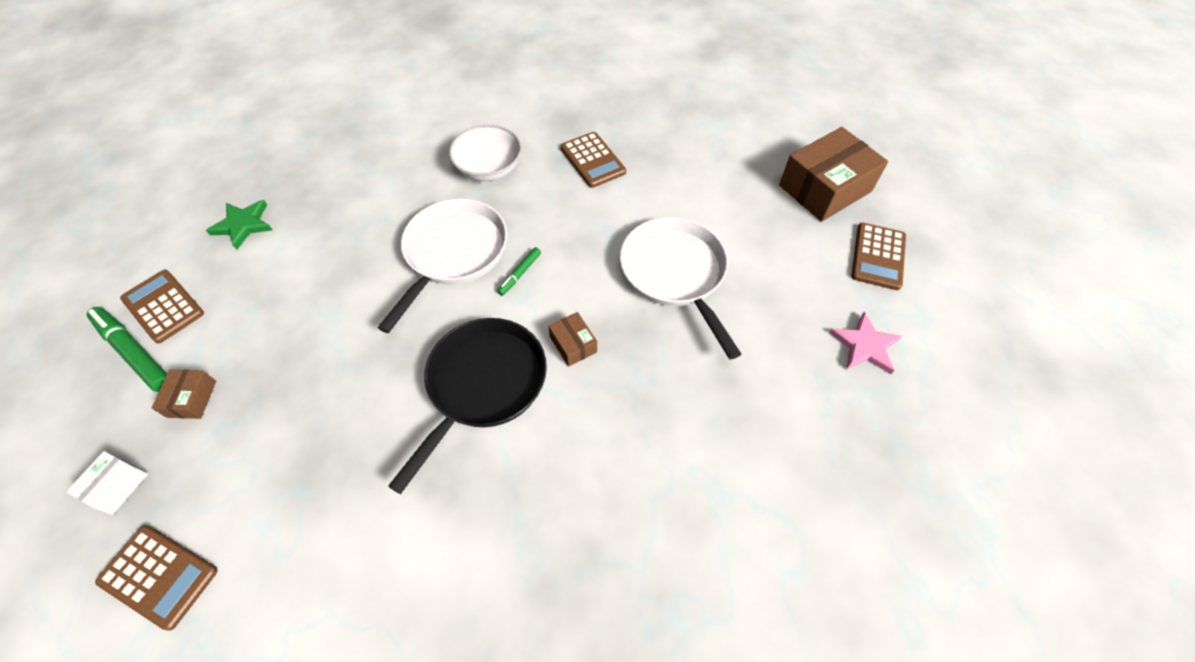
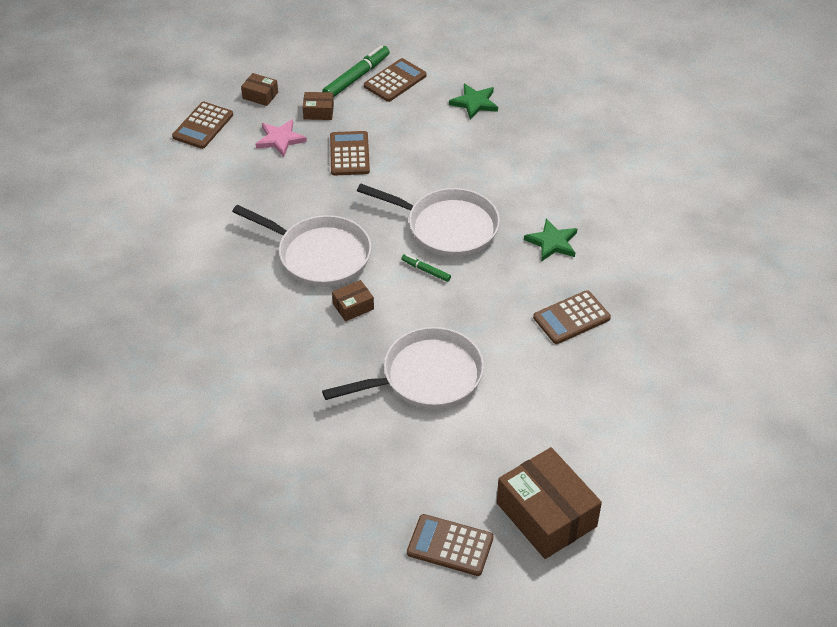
camera: 90 degrees right, 10 degrees down
white box [66,451,148,515] -> brown box [241,73,278,106]
black pan [388,318,547,494] -> white pan [232,205,371,287]
white bowl [449,125,522,181] -> green star [524,218,577,261]
pink star [829,312,902,374] -> pink star moved to [256,119,307,157]
none -> brown calculator [330,131,370,176]

